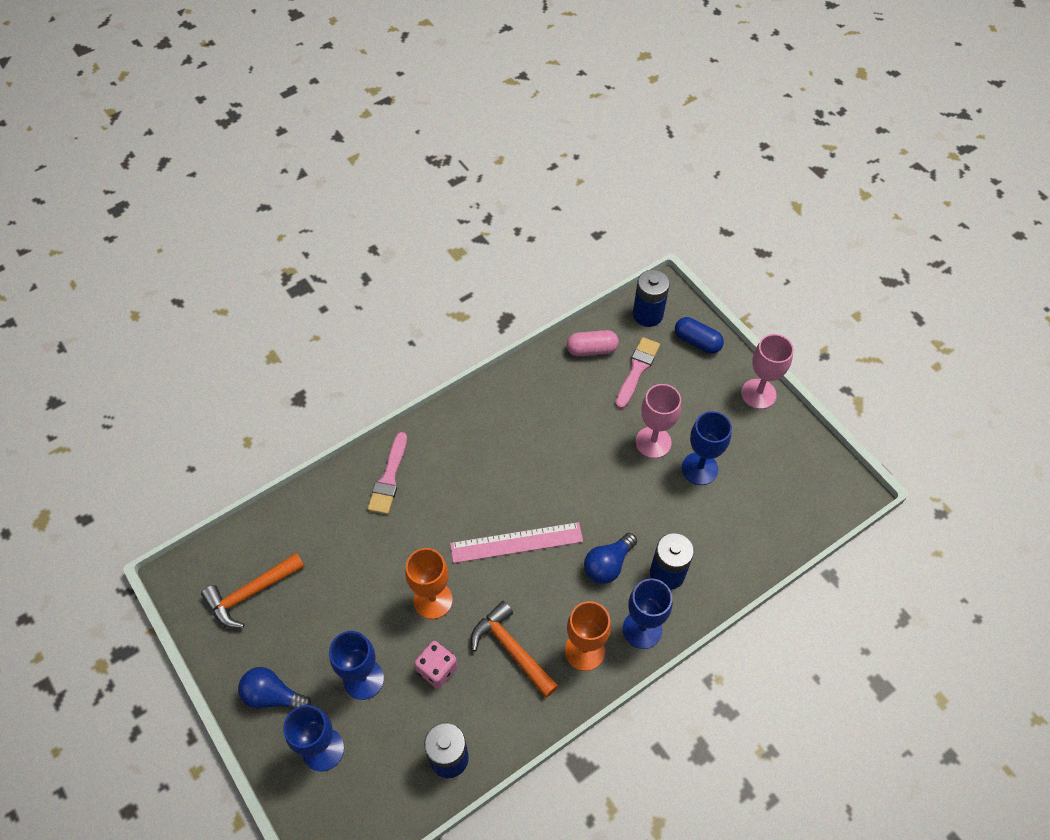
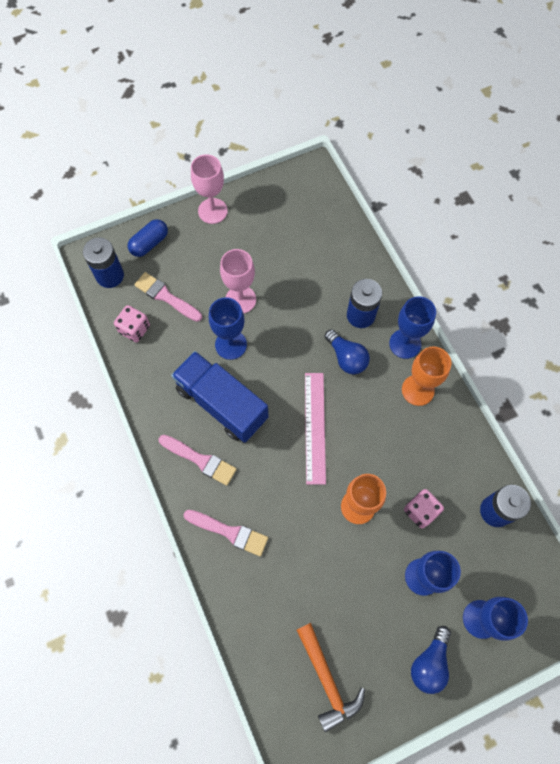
camera: 80 degrees left, 10 degrees up
orange hammer [471,601,558,698] -> none
pink capsule [567,330,619,357] -> pink dice [114,305,150,343]
blue goblet [682,411,732,485] -> blue goblet moved to [209,297,247,360]
none -> pink brush [159,435,237,486]
none -> blue truck [171,351,269,443]

